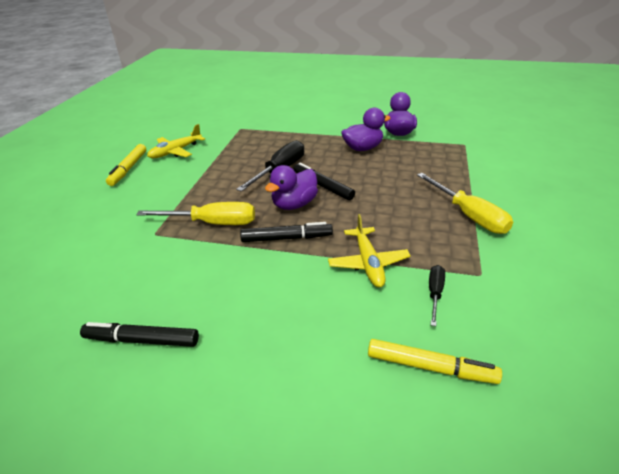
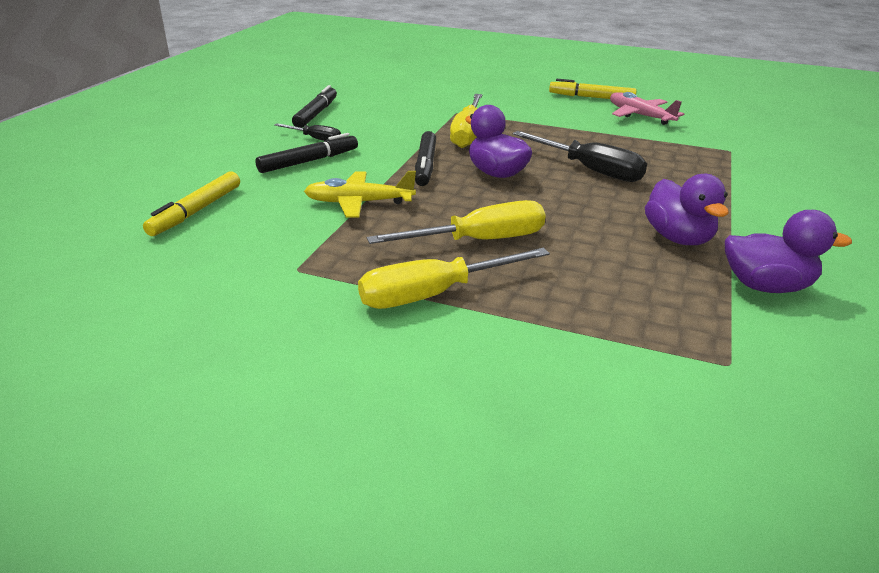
camera: 95 degrees right, 5 degrees down
yellow plane [147,124,205,159] -> pink plane [610,92,684,125]
black marker [293,163,355,200] -> black marker moved to [255,133,358,173]
black screwdriver [429,265,445,326] -> black screwdriver moved to [275,123,341,141]
none -> yellow screwdriver [367,200,546,244]

